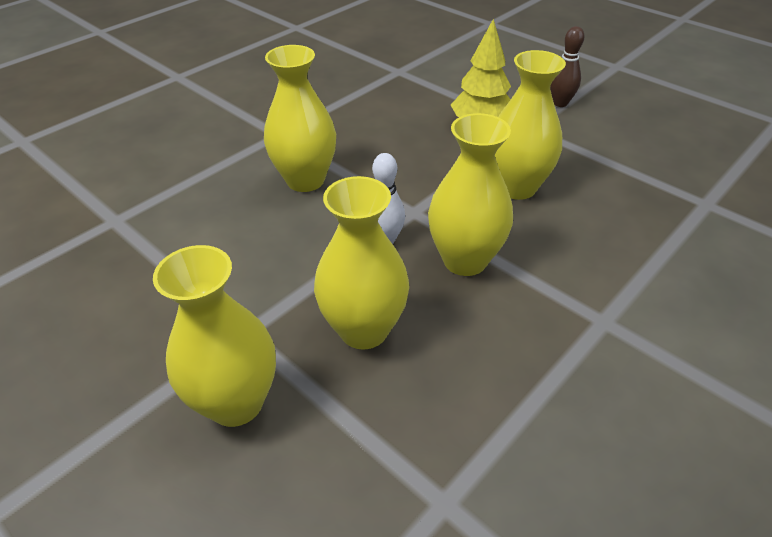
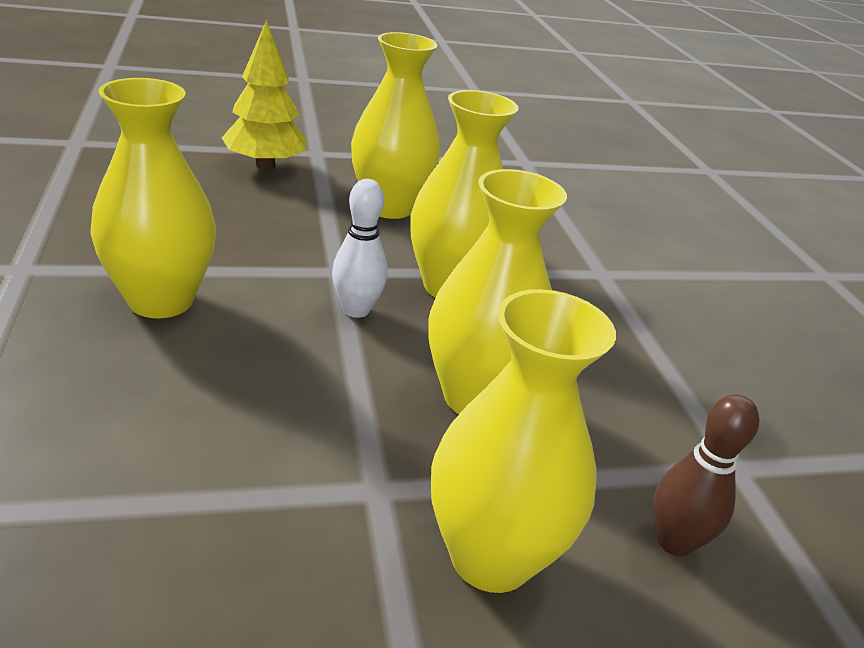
camera: 60 degrees left, 10 degrees down
brown bowling pin [550,26,584,107] -> brown bowling pin moved to [654,395,759,557]

